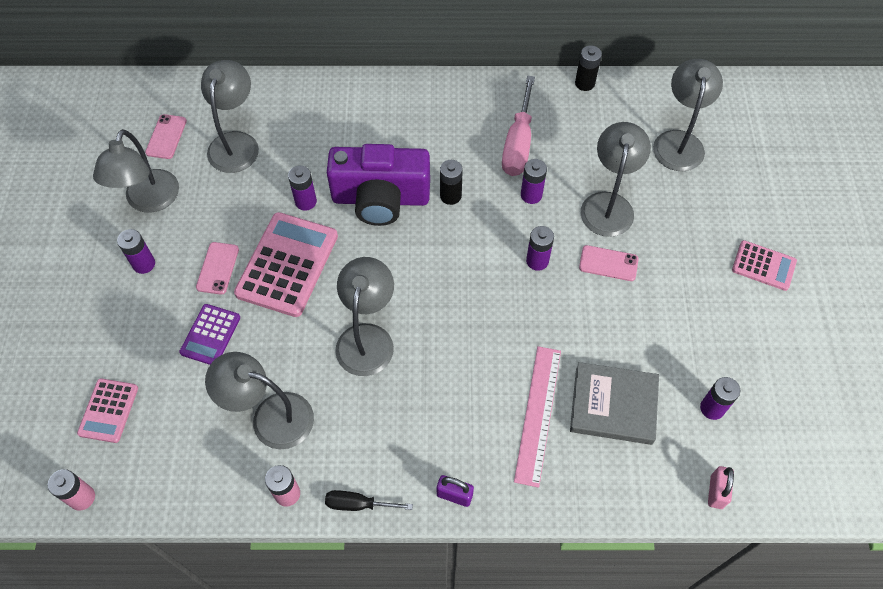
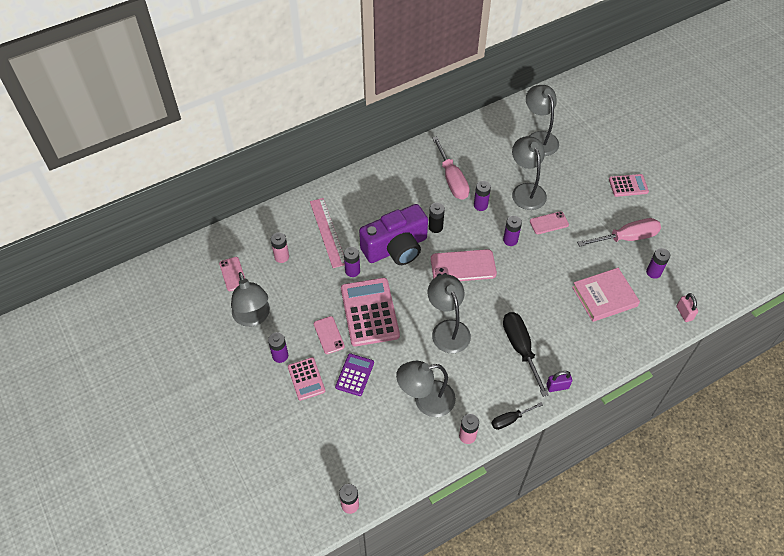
camera: 30 degrees left, 5 degrees down
pink calculator [77,378,138,443] -> pink calculator moved to [288,357,325,401]
purple calculator [179,304,240,365] -> purple calculator turned 150 degrees counterclockwise [335,353,374,396]
grey lamp [201,60,259,173] -> pink battery [271,232,289,263]
pink ruler [514,346,561,488] -> pink ruler moved to [310,198,345,268]
grey book [570,362,659,445] -> pink book [572,268,640,322]
black battery [575,45,602,91] -> none
none -> pink phone [431,249,497,281]
none -> black screwdriver [503,312,549,397]
none -> pink screwdriver [577,218,661,247]

